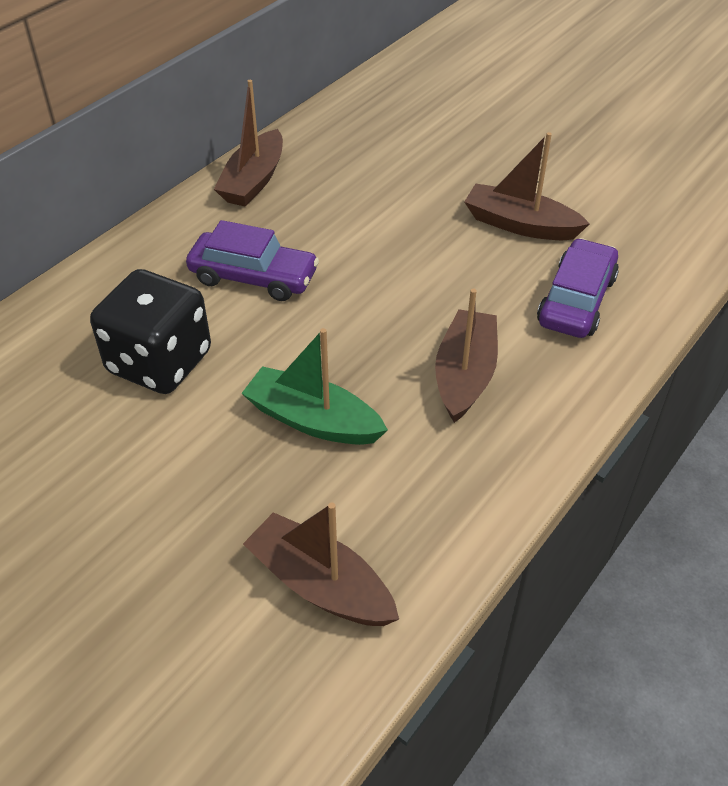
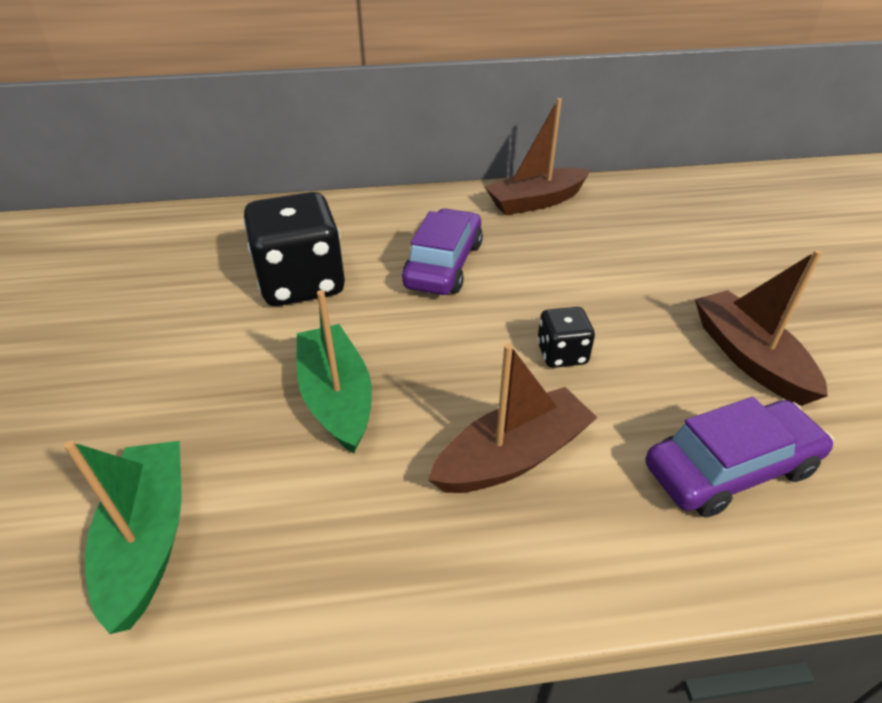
camera: 45 degrees right, 5 degrees down
purple car [186,220,319,301] -> purple car turned 135 degrees counterclockwise [402,209,483,295]
brown boat [243,502,399,626] -> green boat [64,441,181,634]
none -> black dice [537,307,595,368]

